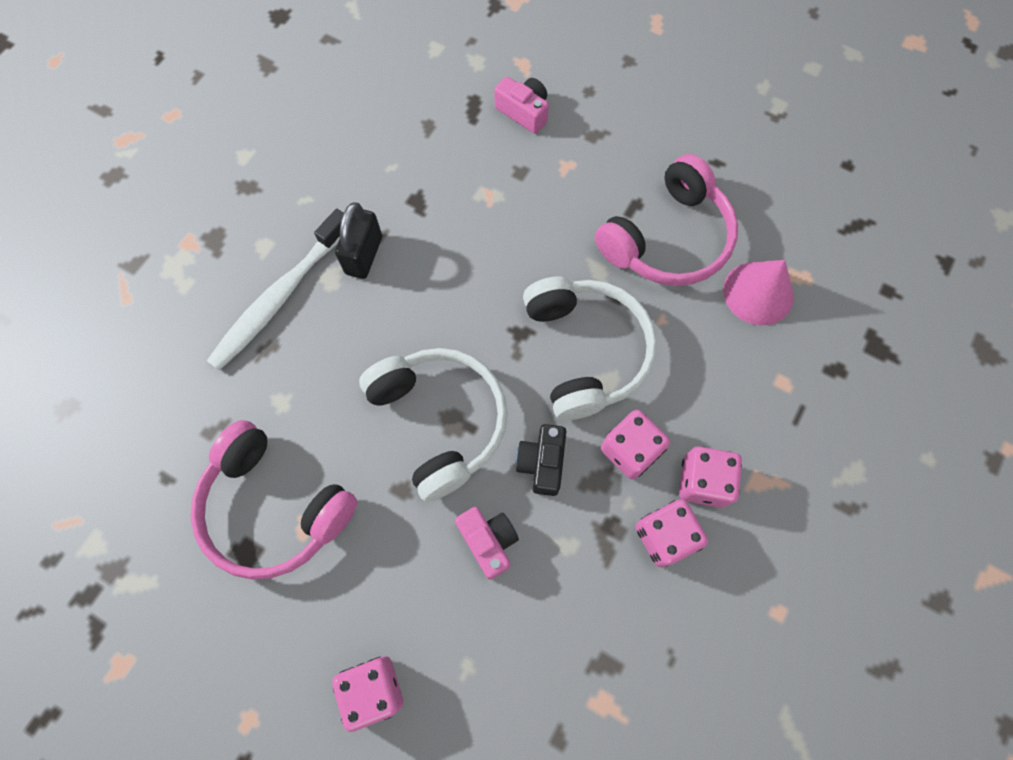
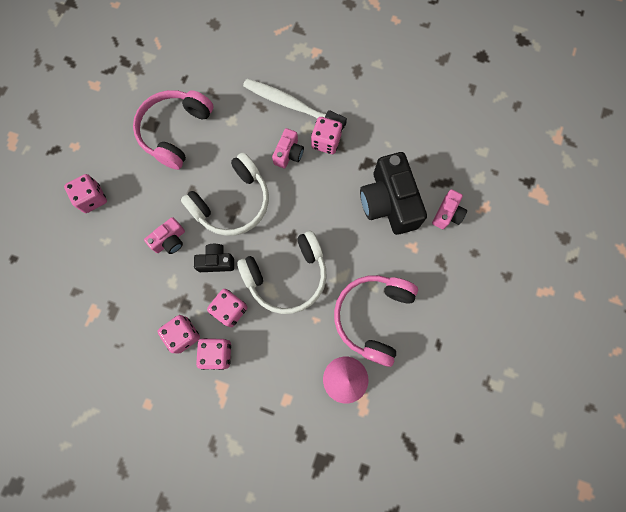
camera: 80 degrees right, 5 degrees up
black padlock [335,202,382,279] -> pink dice [311,117,342,154]
pink headphones [595,154,738,286] -> pink headphones turned 75 degrees clockwise [334,275,418,367]
none -> pink camera [272,128,304,168]
none -> black camera [360,152,427,235]

